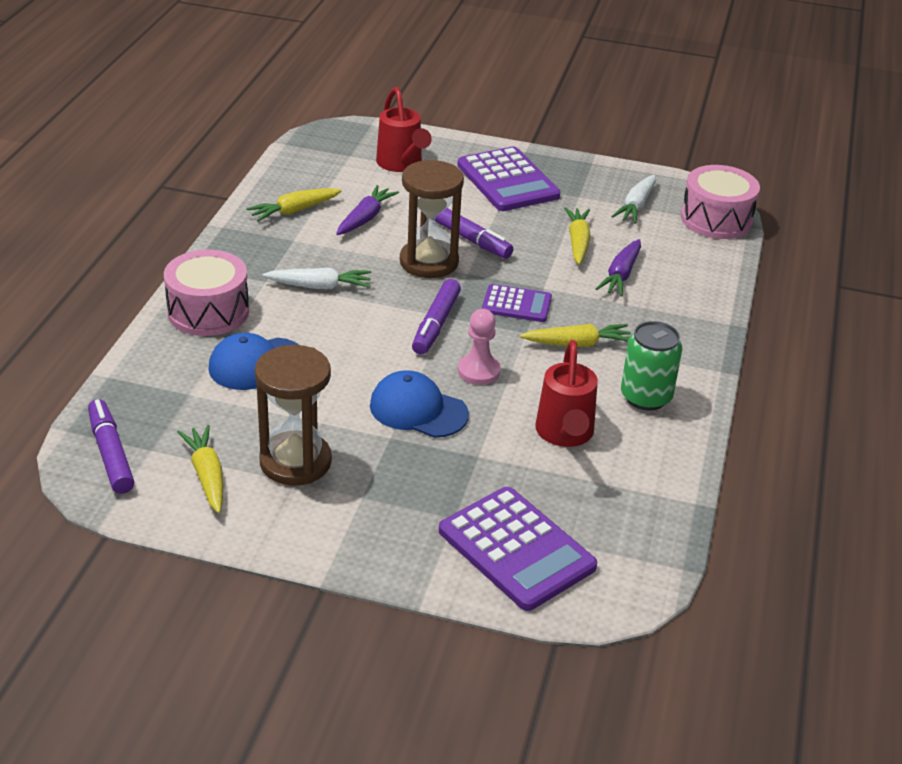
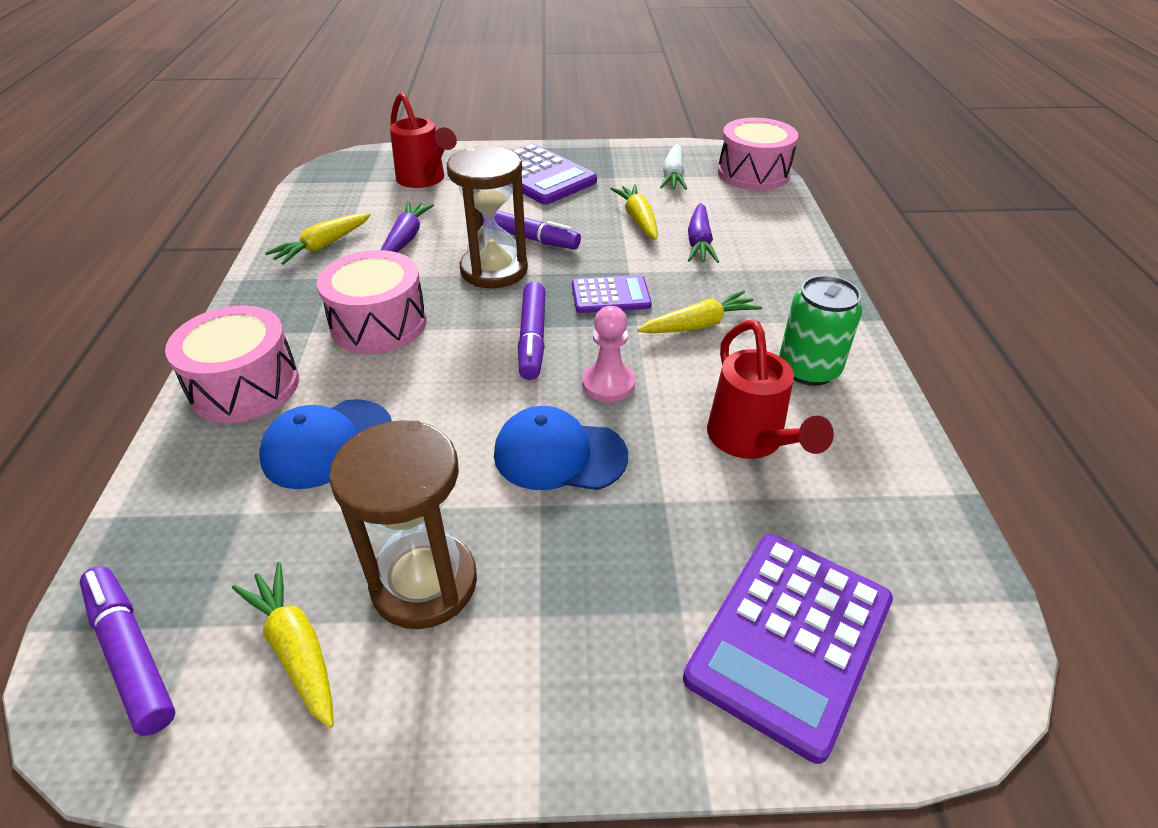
camera: 15 degrees left, 5 degrees up
white carrot [263,268,371,289] -> pink drum [317,250,427,354]
purple calculator [439,487,597,611] -> purple calculator turned 90 degrees clockwise [683,534,893,764]

